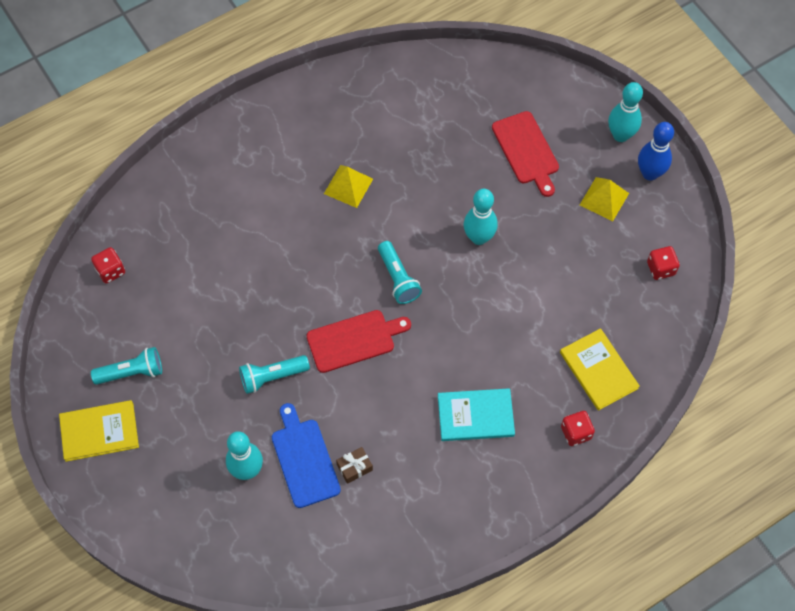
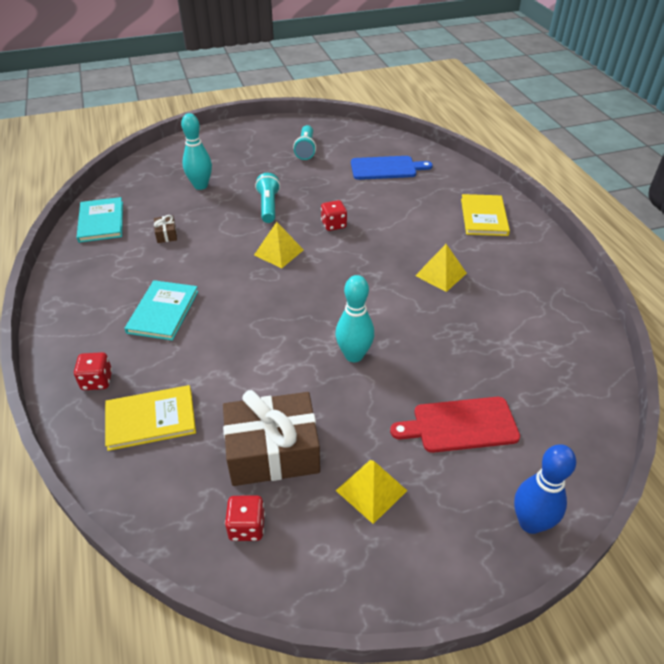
camera: 105 degrees right, 20 degrees down
yellow book [59,400,139,462] -> yellow book moved to [461,194,510,236]
red dice [91,247,125,284] -> red dice moved to [321,200,347,231]
blue cutting board [272,403,341,508] -> blue cutting board moved to [351,156,432,180]
red cutting board [306,310,411,373] -> yellow pyramid [254,222,304,268]
turquoise flashlight [378,241,422,304] -> none
turquoise bowling pin [608,82,643,142] -> none
blue bowling pin [638,122,674,181] -> blue bowling pin moved to [514,444,576,534]
none -> turquoise book [77,197,123,243]
none -> brown gift [223,390,320,486]

